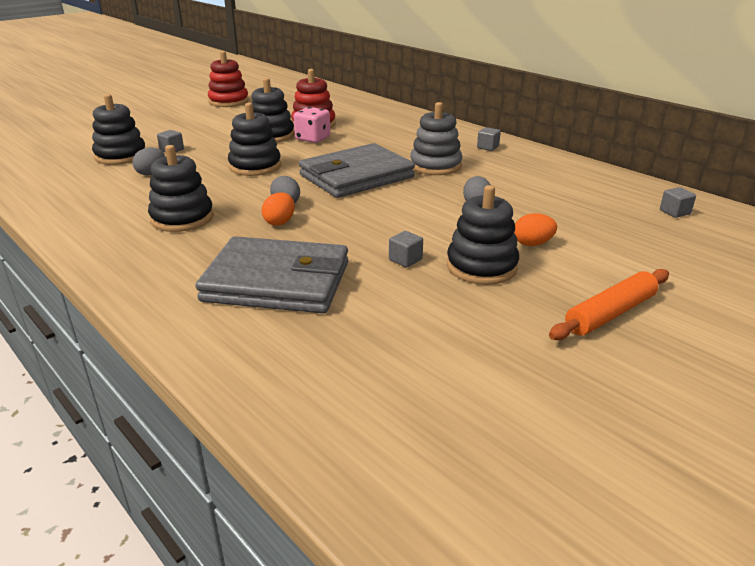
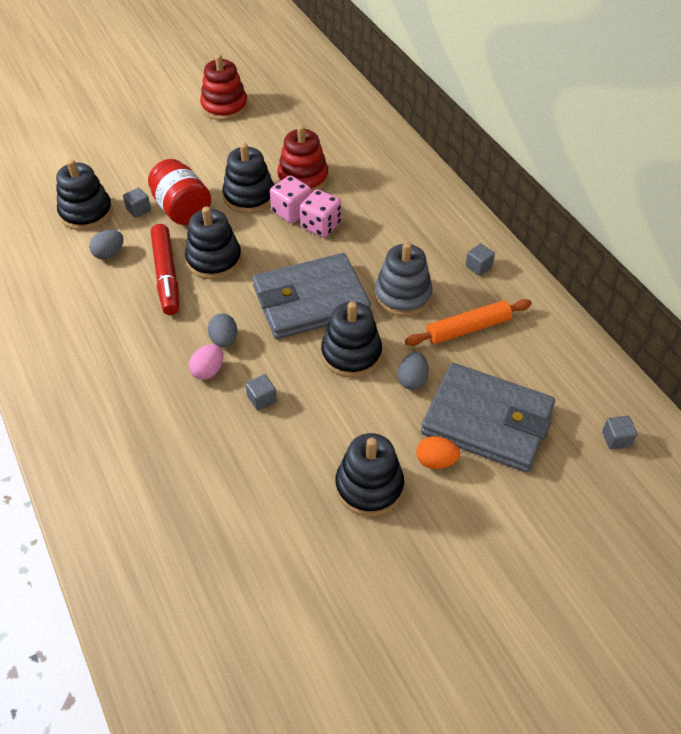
camera: 15 degrees right, 20 degrees up
black stacking toy [148,145,214,232] -> black stacking toy moved to [321,302,382,378]
grey wallet [195,236,348,313] -> grey wallet moved to [421,363,555,473]
orange egg [262,192,295,226] -> pink egg [189,344,224,380]
grey cube [389,231,423,268] -> grey cube moved to [245,374,277,411]
orange rolling pin [549,269,669,340] -> orange rolling pin moved to [405,299,532,346]
none -> red jar [148,159,211,225]
none -> red marker [151,224,179,315]
none -> pink dice [300,189,341,238]

